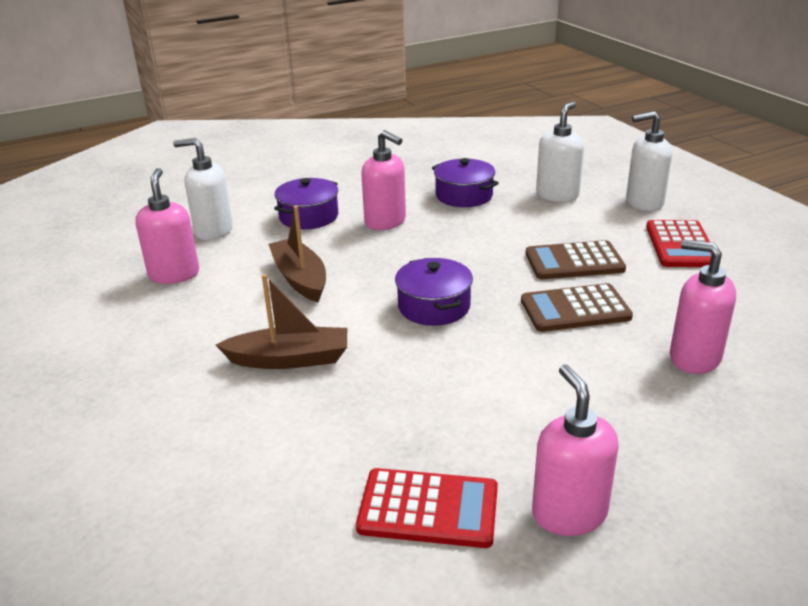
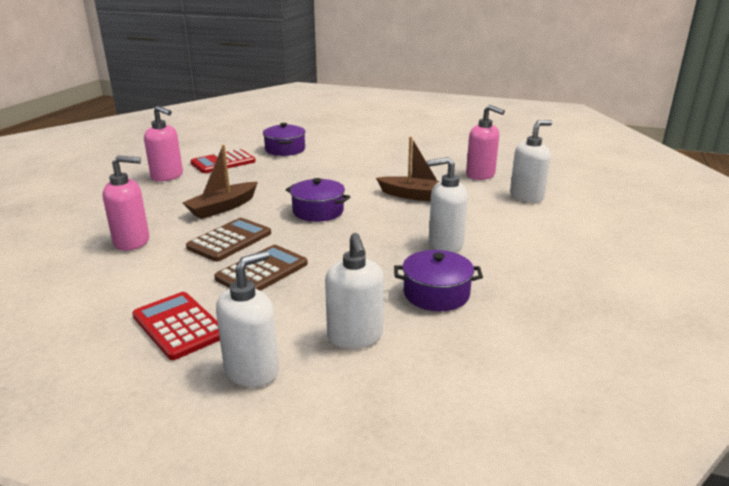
camera: 135 degrees right, 5 degrees down
brown boat [216,274,347,369] -> brown boat moved to [182,145,258,219]
purple pot [274,178,338,229] -> purple pot moved to [263,123,306,156]
pink soap dispenser [361,130,406,230] -> white soap dispenser [427,157,468,252]

